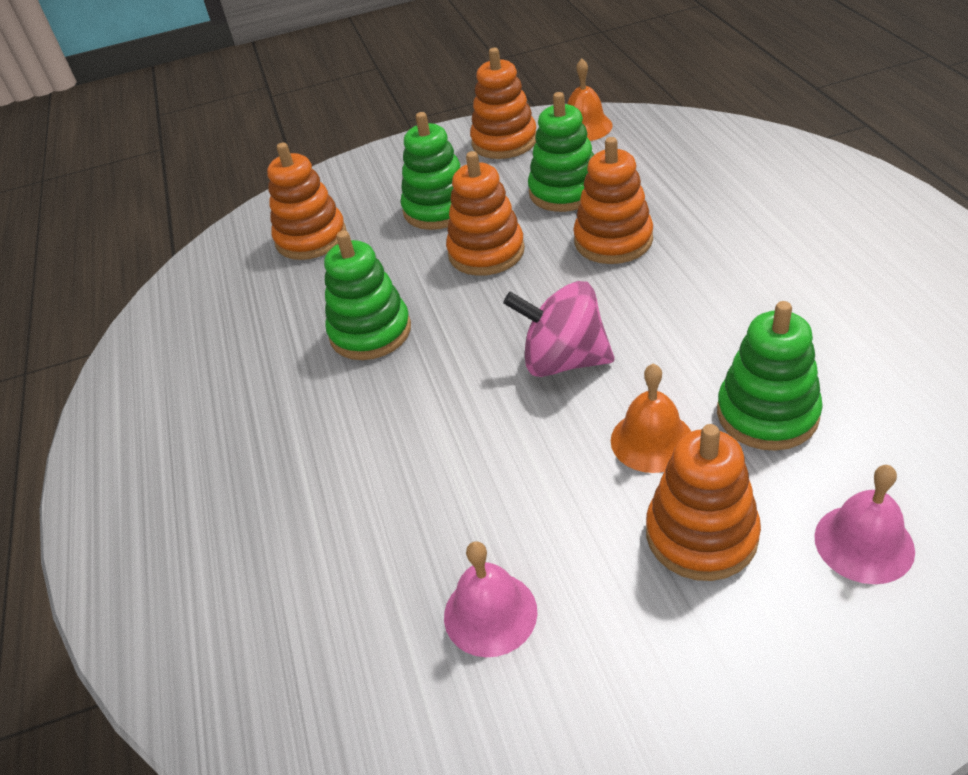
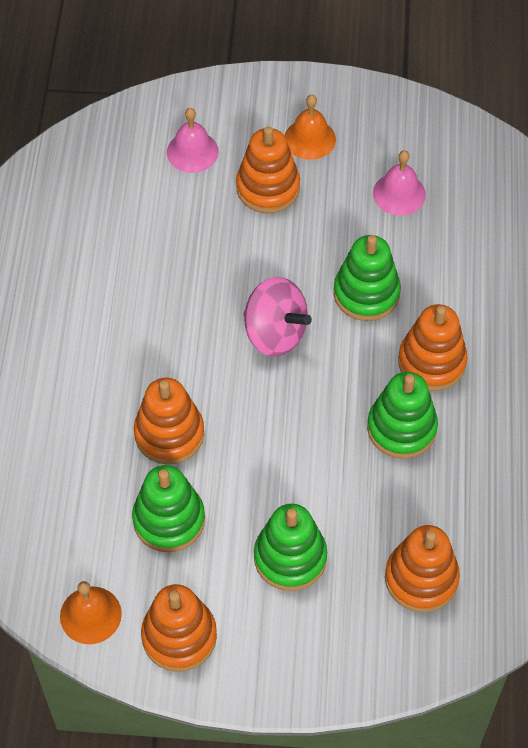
camera: 165 degrees left, 15 degrees up
orange stacking toy [446,151,525,276] -> orange stacking toy moved to [398,304,468,391]
orange bell [611,363,691,473] -> orange bell moved to [285,95,336,160]
green stacking toy [717,301,823,451] -> green stacking toy moved to [334,235,401,321]

